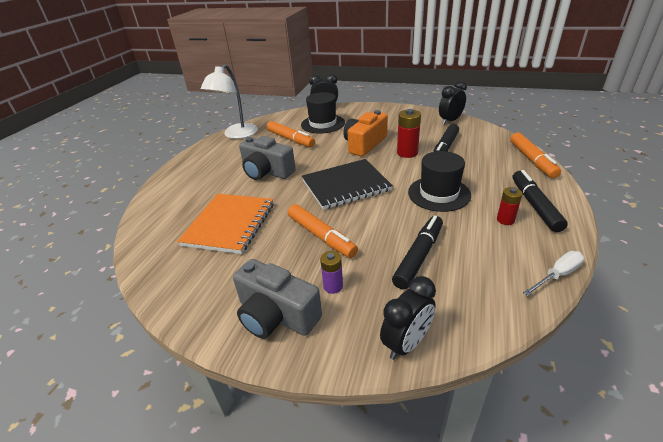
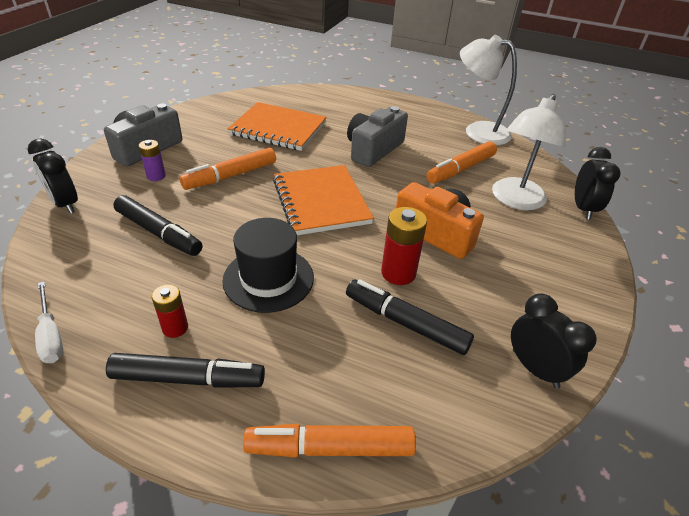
camera: 90 degrees right, 5 degrees up
black hat [301,92,345,134] -> white lamp [492,94,566,210]
black notebook [302,159,393,210] -> orange notebook [273,165,374,235]

